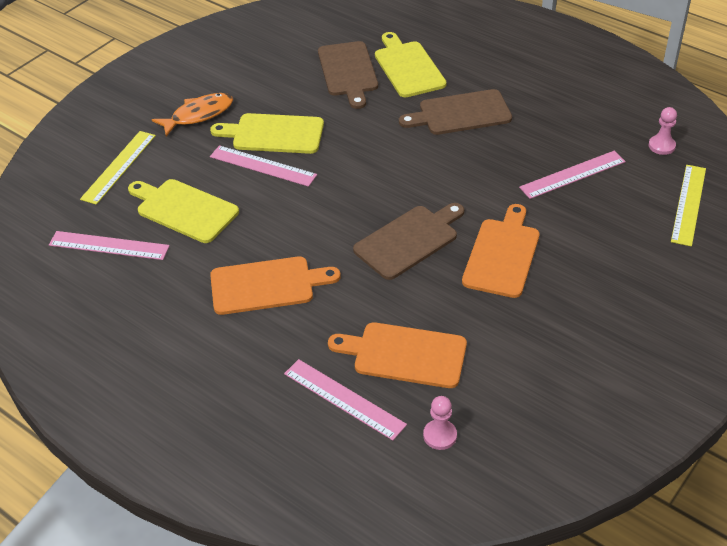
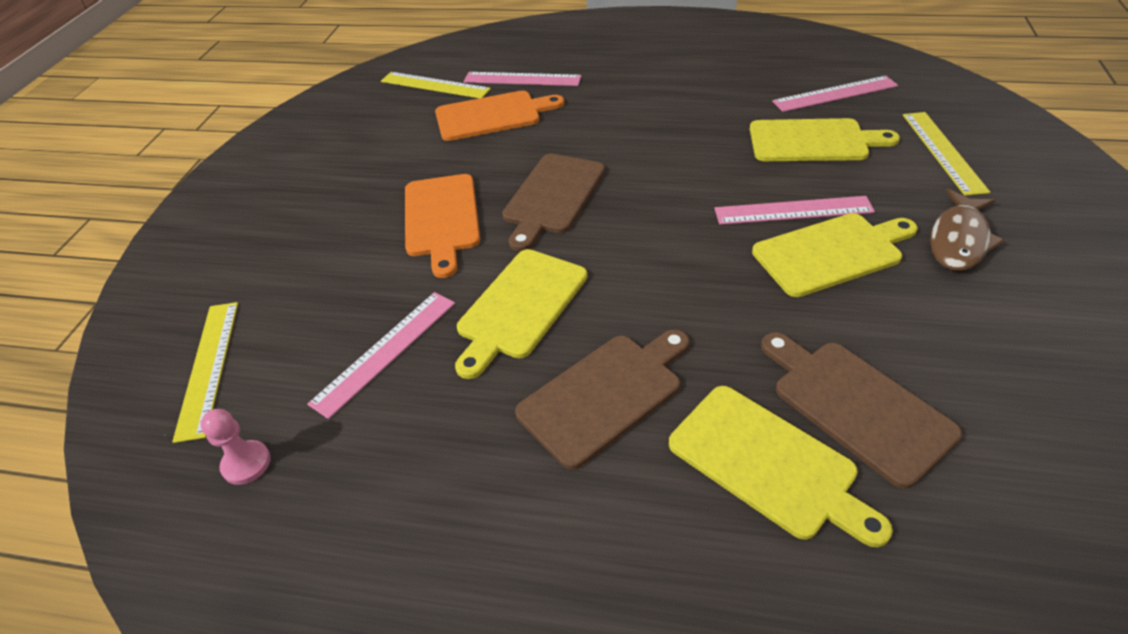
camera: 155 degrees right, 0 degrees up
orange fish [152,93,233,137] -> brown fish [930,189,1005,271]
orange cutting board [210,257,341,315] -> none
pink pawn [423,396,457,450] -> yellow ruler [381,72,491,98]
none -> yellow cutting board [455,249,587,379]

